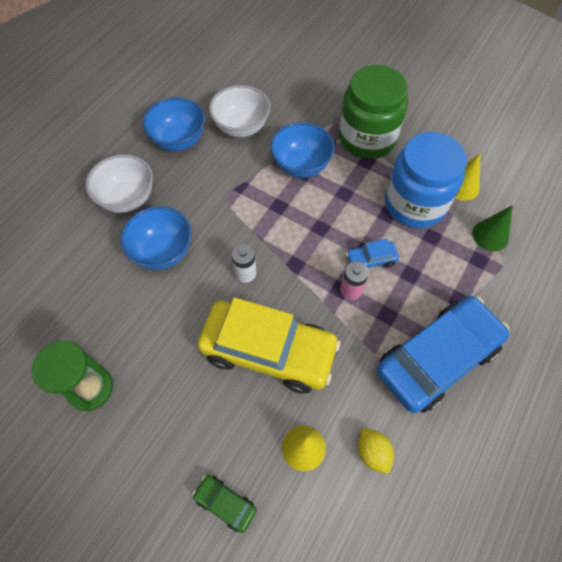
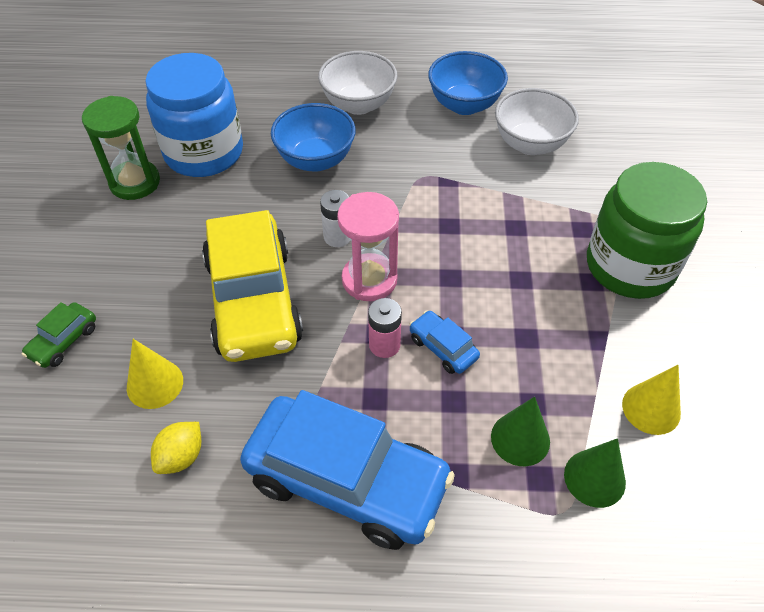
camera: 60 degrees right, 10 degrees down
green car [192,475,257,533] -> green car turned 150 degrees counterclockwise [22,302,96,368]
blue bowl [271,122,335,178] -> none
blue jar [385,132,467,228] -> blue jar moved to [145,53,243,177]
none -> pink hourglass [337,192,399,301]
none -> green cone [491,396,550,466]

